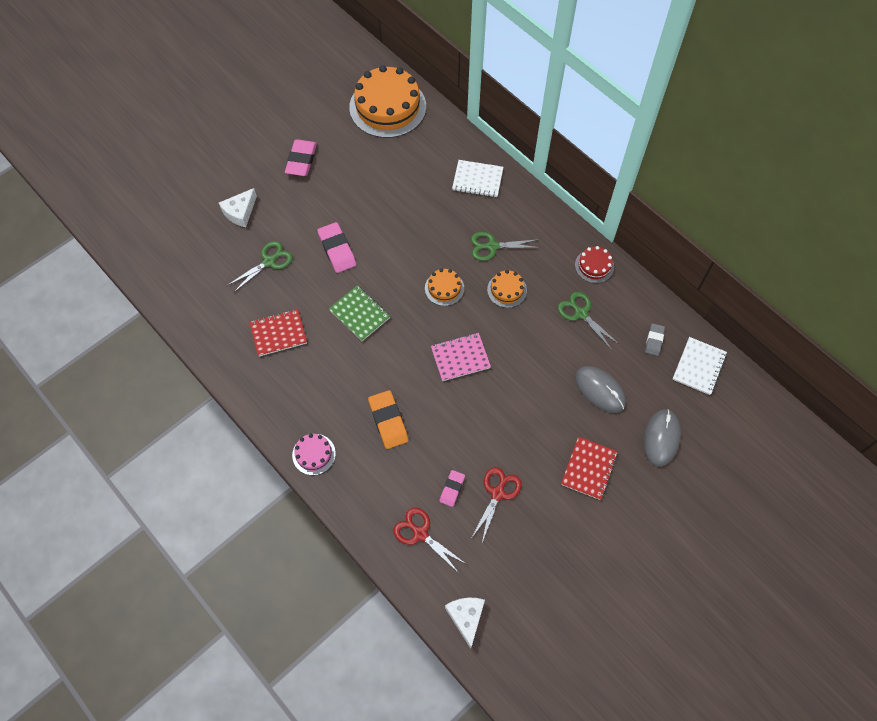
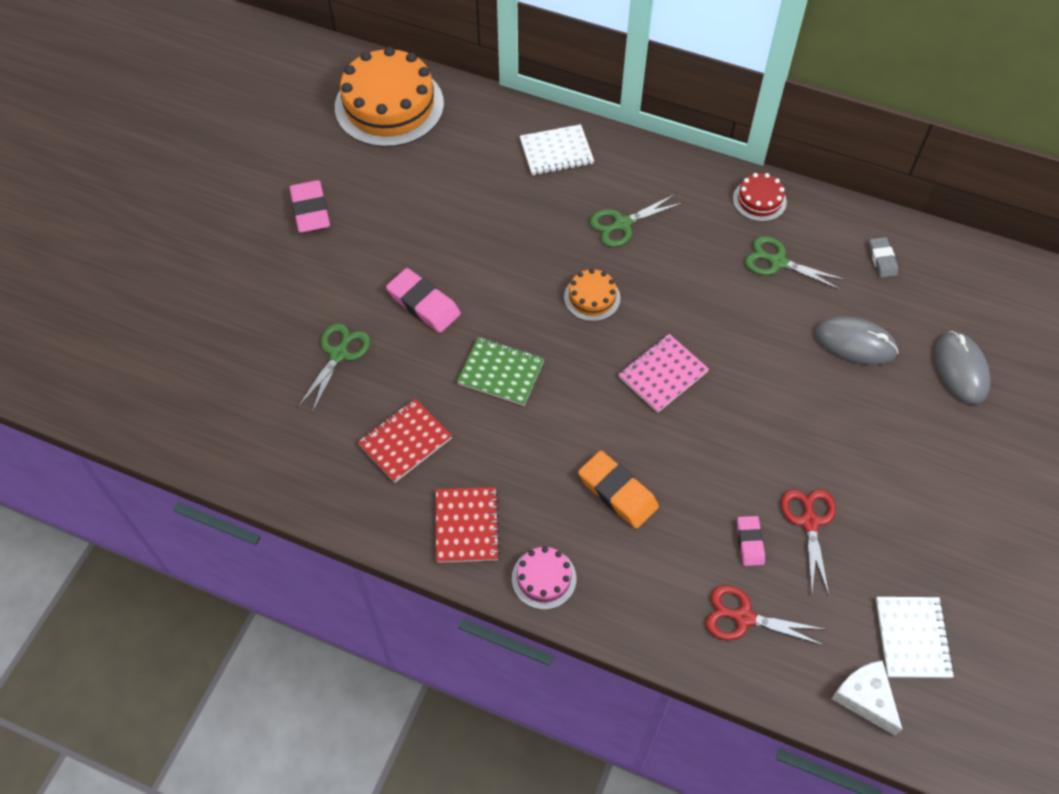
camera: 25 degrees left, 5 degrees down
white cheese [219,188,257,227] -> none
orange cake [487,270,527,308] -> none
red notebook [561,437,618,500] -> red notebook moved to [436,487,500,563]
white notebook [672,337,727,395] -> white notebook moved to [876,597,954,678]

